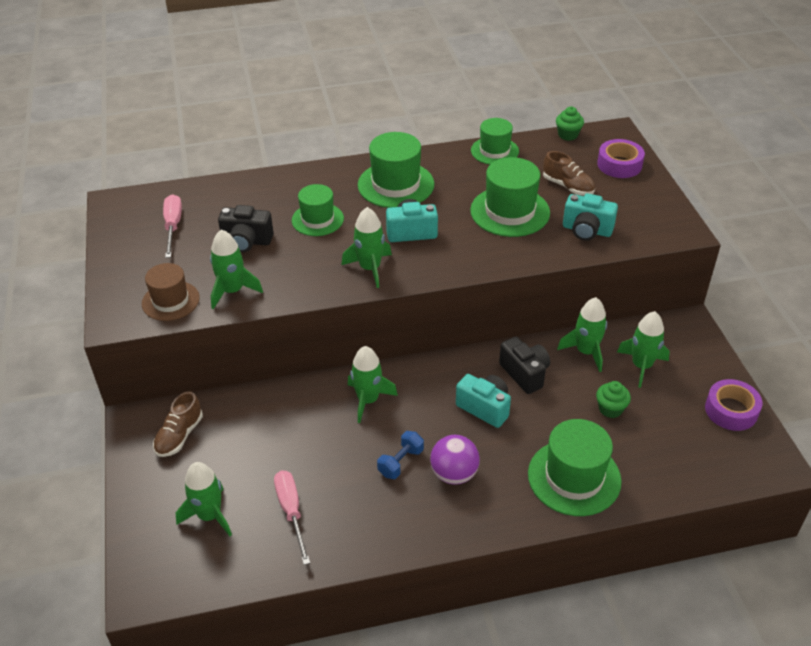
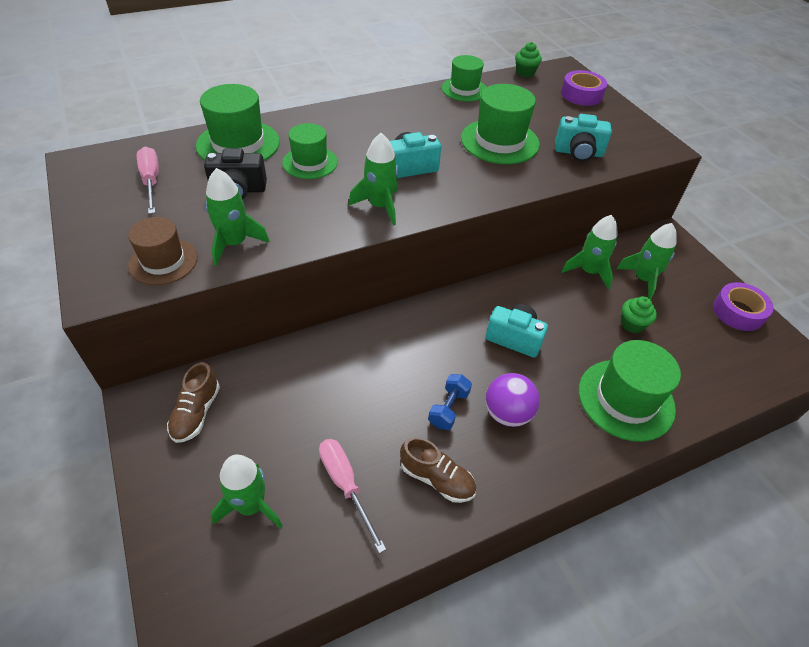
camera: 15 degrees left, 5 degrees up
green rocket [348,346,398,423] -> none
green hat [358,132,434,208] -> green hat moved to [196,84,280,161]
black camera [499,337,550,394] -> none
brown shoe [543,151,595,196] -> brown shoe moved to [400,437,476,503]

